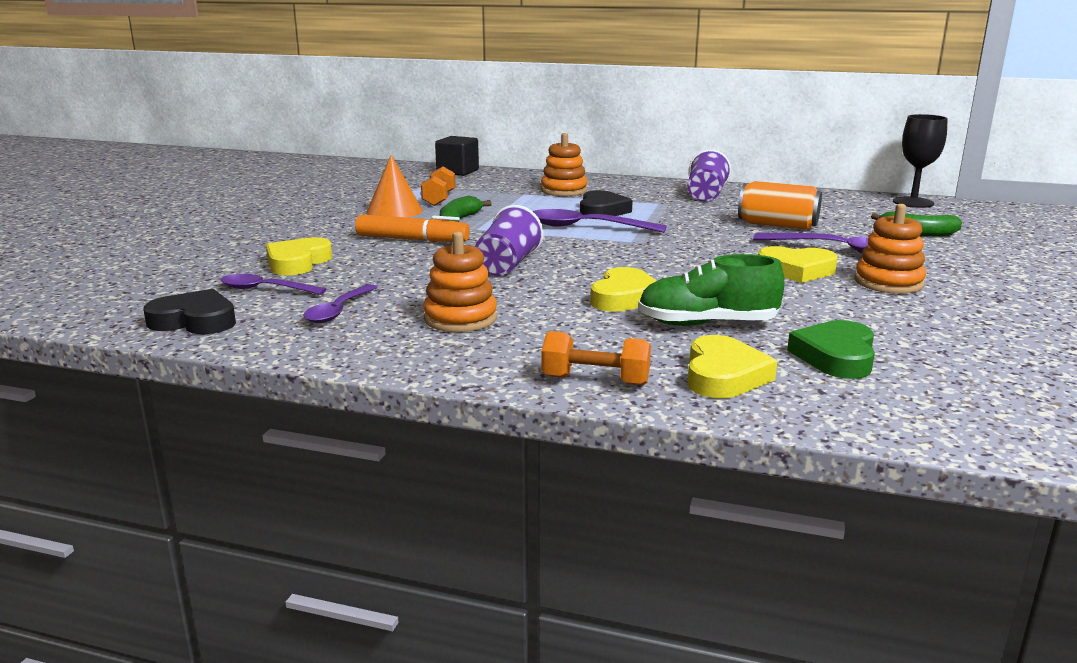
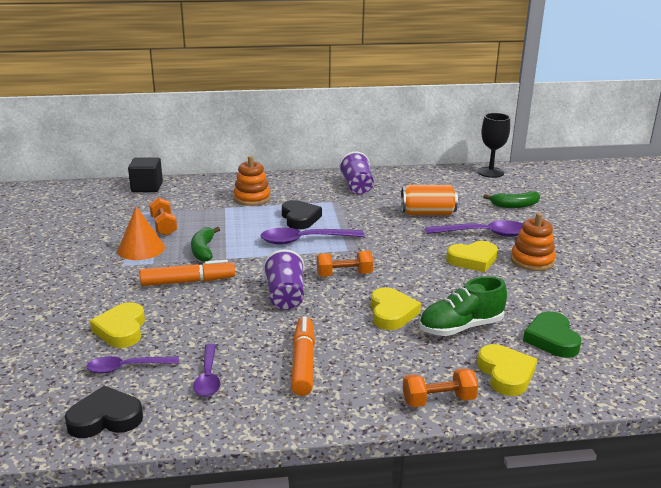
camera: 25 degrees left, 5 degrees up
orange stacking toy [423,232,497,332] -> orange marker [291,316,315,396]
none -> orange dumbbell [317,251,373,277]

